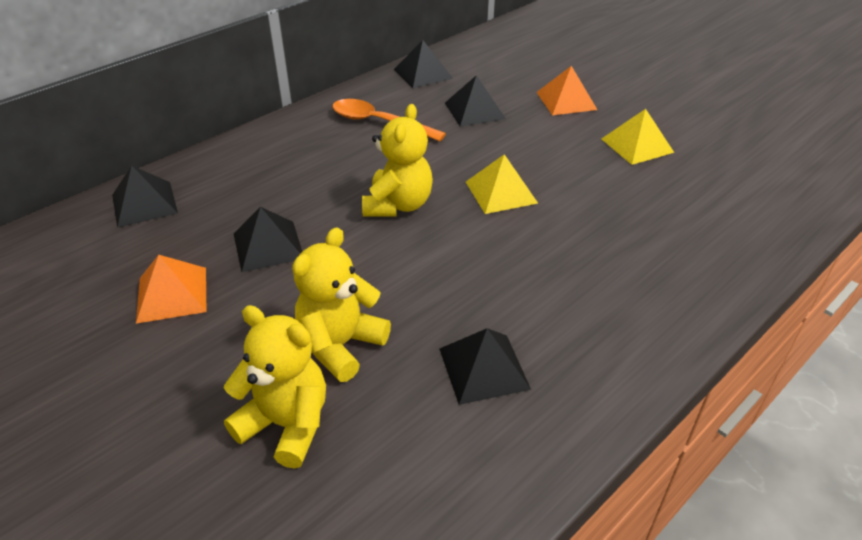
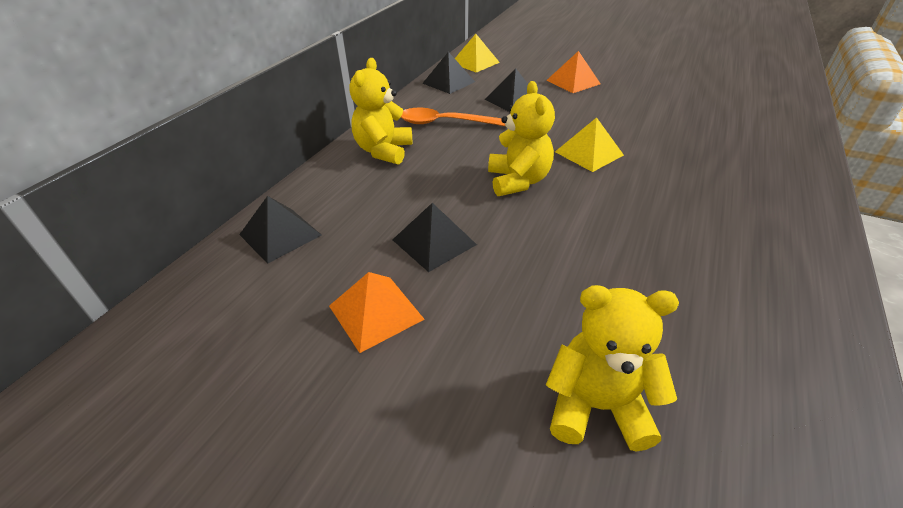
camera: 20 degrees left, 0 degrees up
yellow teddy bear [292,227,391,382] -> yellow teddy bear moved to [350,58,412,165]
black pyramid [440,328,531,405] -> none
yellow pyramid [601,109,674,165] -> yellow pyramid moved to [455,34,500,73]

